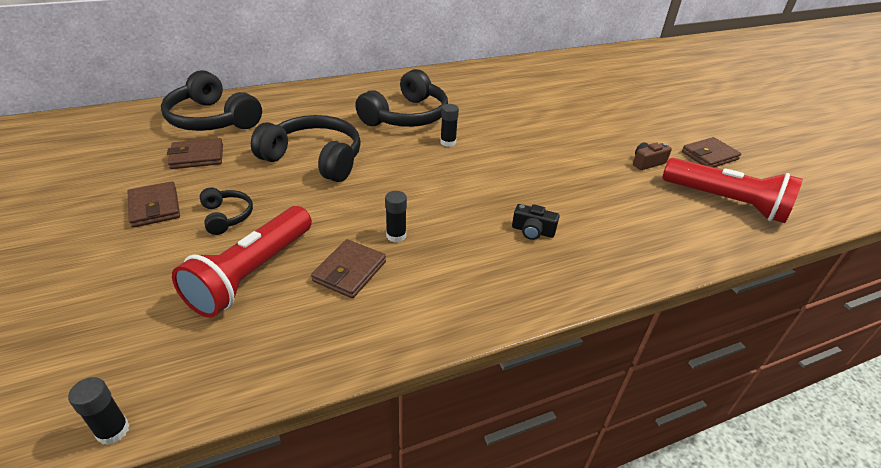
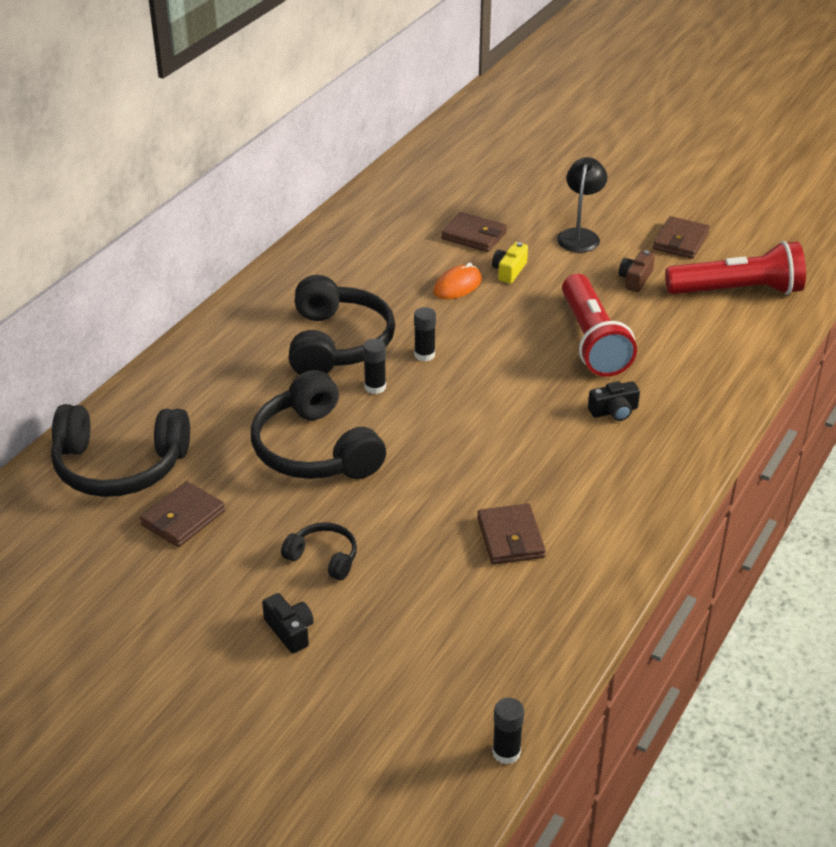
camera: 35 degrees left, 0 degrees up
brown wallet [128,181,180,228] -> brown wallet moved to [441,212,507,252]
red flashlight [172,206,312,318] -> red flashlight moved to [562,274,637,377]
black headphones [251,115,361,182] -> black headphones turned 105 degrees counterclockwise [251,370,386,479]
black glue stick [385,191,407,243] -> black glue stick moved to [363,339,386,394]
none -> black camera [262,593,314,653]
none -> orange mouse [433,263,482,299]
none -> yellow camera [492,242,528,283]
none -> black lamp [557,157,608,253]

